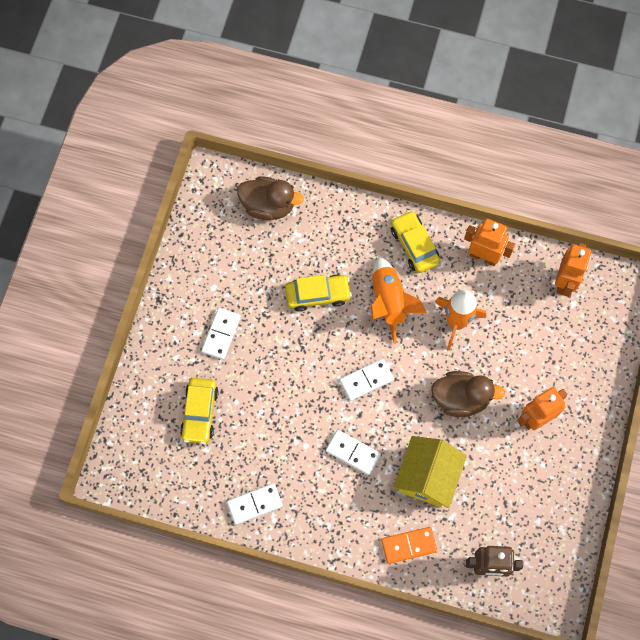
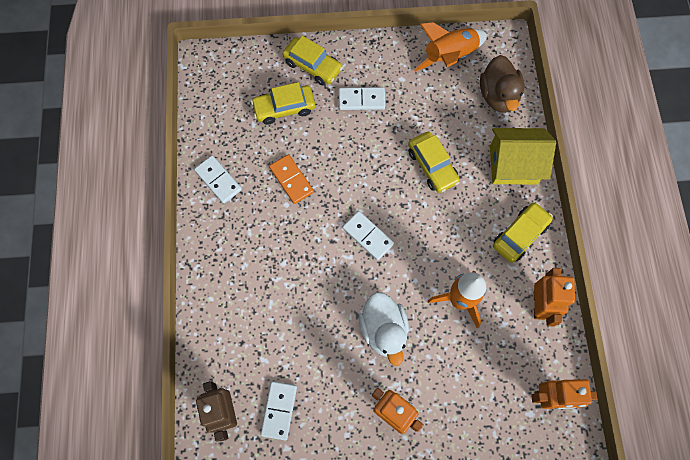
camera: 70 degrees right, 0 degrees up
white domino [326,430,381,475] -> white domino moved to [261,381,297,440]
orange rocket [371,257,427,344] -> orange rocket moved to [414,22,488,72]
orange domino [381,527,437,564] -> orange domino moved to [269,154,314,204]
yellow house [394,436,467,508] -> yellow house moved to [490,128,556,184]
brown duck [431,371,505,417] -> white duck [359,292,409,366]
none -> yellow car [282,36,343,85]

